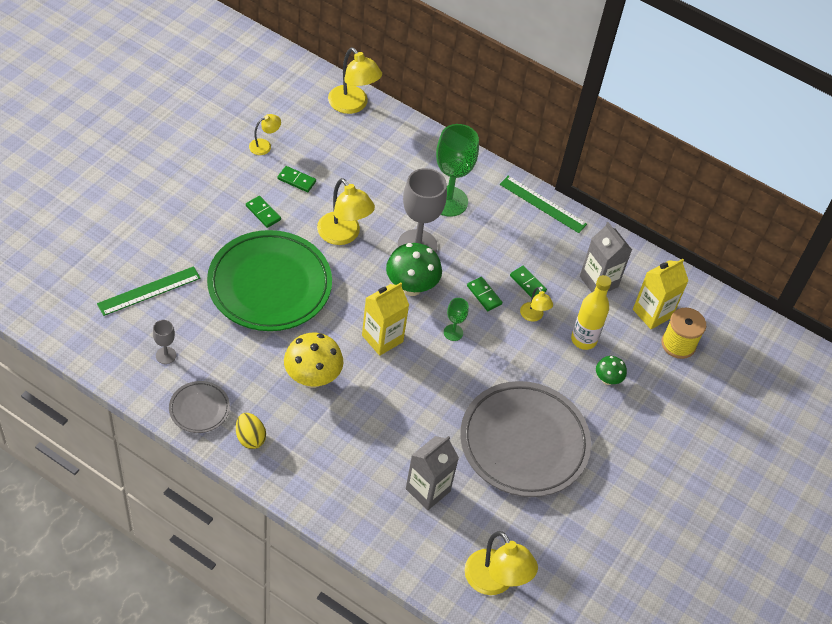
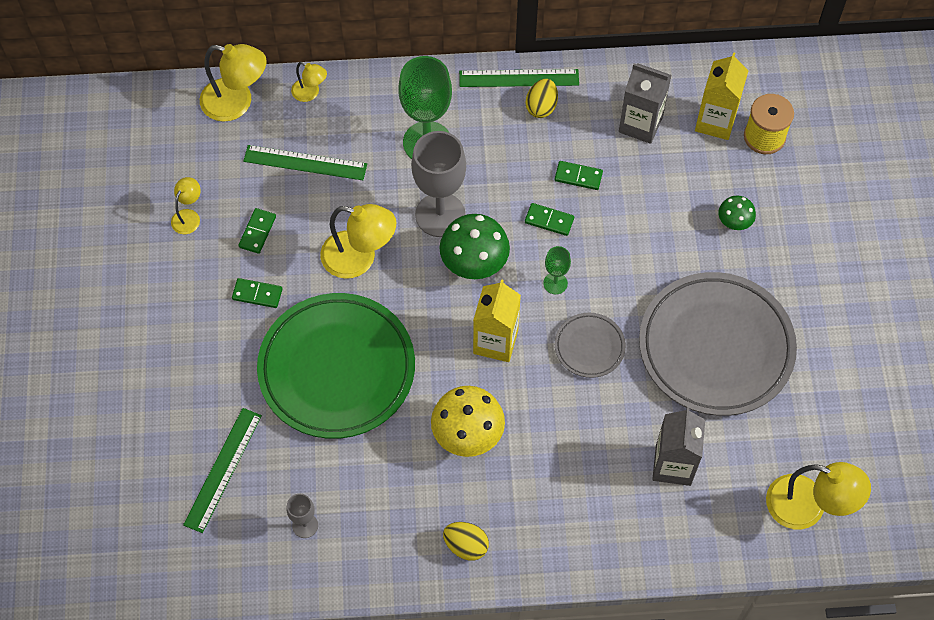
camera: 30 degrees left, 10 degrees up
grey plate [169,381,230,433] -> grey plate moved to [555,313,626,378]
green domino [277,166,316,192] -> green domino turned 60 degrees counterclockwise [238,208,276,254]
yellow lamp [520,287,553,322] -> yellow lamp moved to [291,62,327,102]
yellow bottle [571,275,612,350] -> none
none -> green ruler [243,145,367,180]
none -> yellow egg [526,79,558,118]

